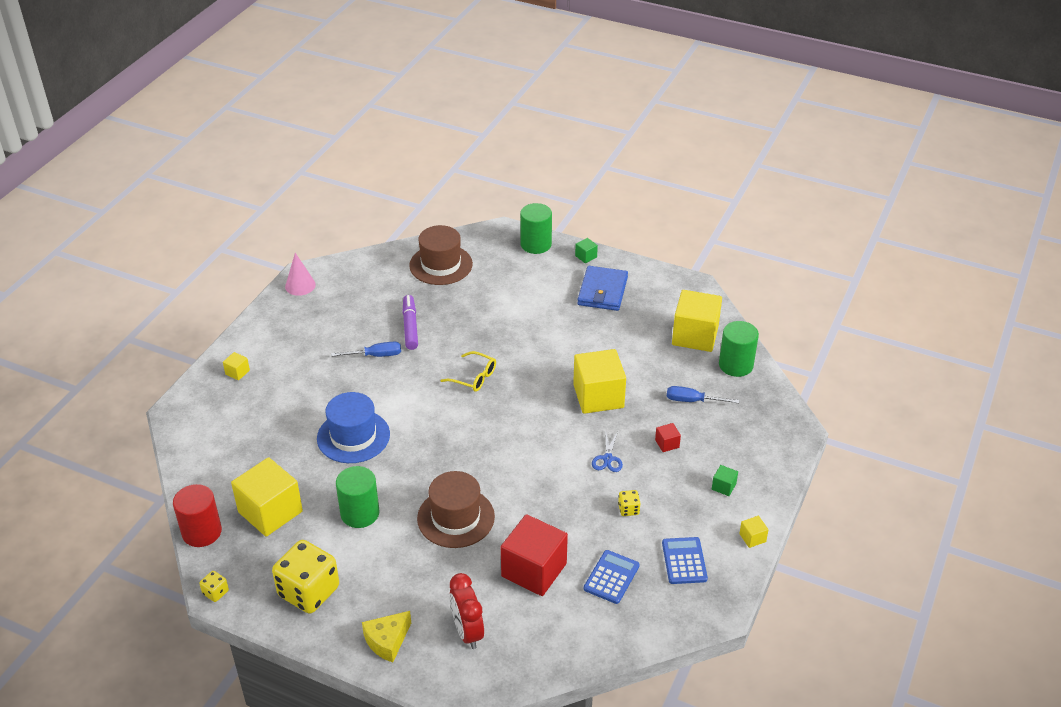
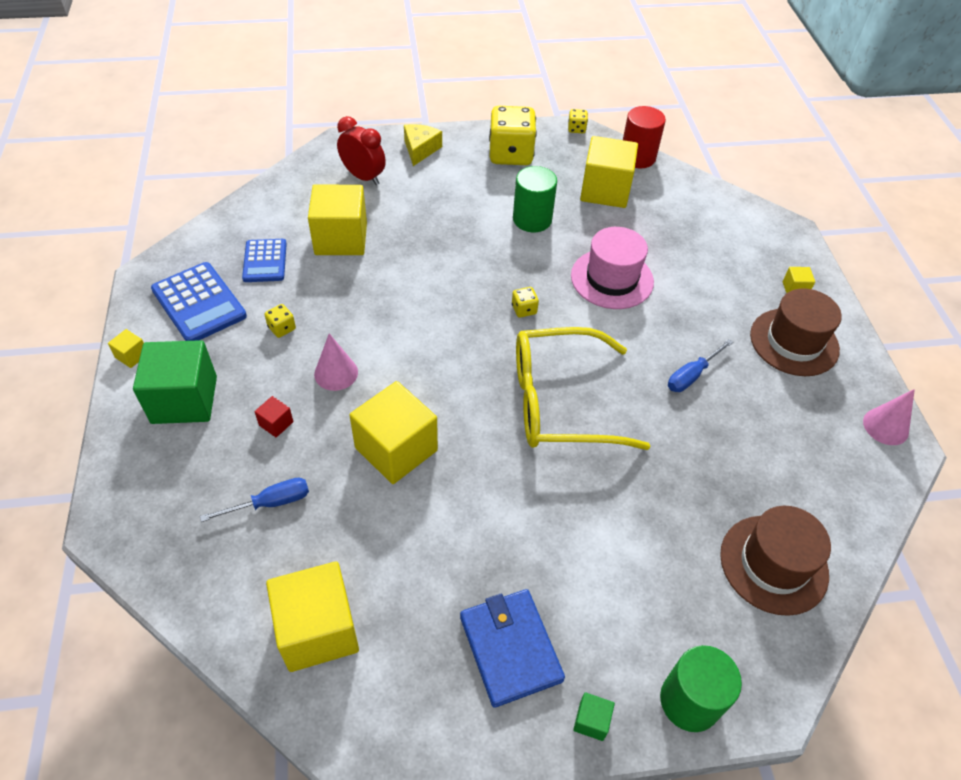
camera: 145 degrees right, 10 degrees up
blue hat [317,392,390,463] -> pink hat [571,227,654,309]
purple marker [402,295,418,350] -> none
brown hat [417,471,495,548] -> brown hat moved to [750,288,842,376]
yellow glasses [441,351,496,392] -> yellow glasses [516,327,650,450], size x2.16
red cube [501,514,568,596] -> yellow cube [308,184,367,255]
blue scissors [592,430,623,472] -> pink cone [314,333,358,391]
blue calculator [662,537,708,584] -> blue calculator [151,262,247,341], size x1.52
green cube [712,465,738,496] -> green cube [133,340,217,424], size x2.38
green cylinder [719,321,759,377] -> none
none -> yellow dice [512,287,539,318]

